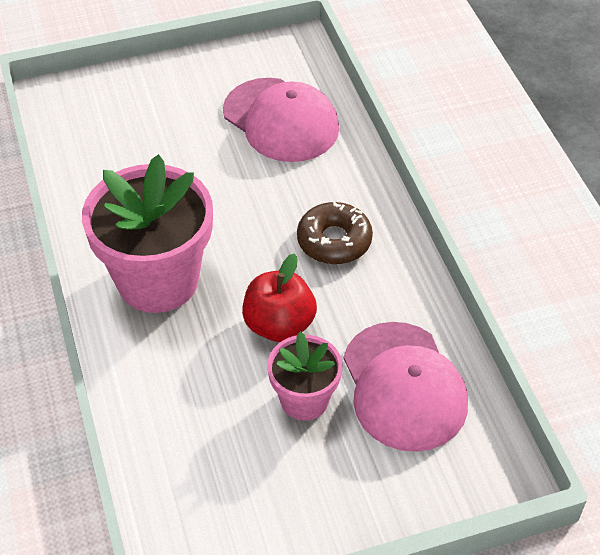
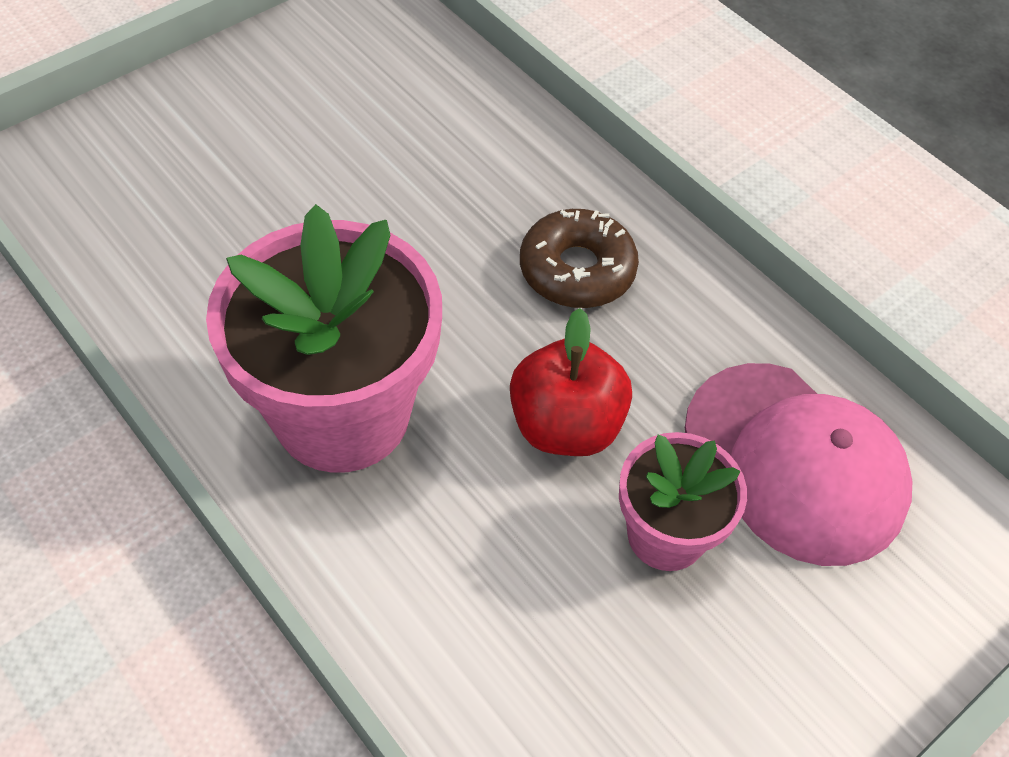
camera: 25 degrees left, 5 degrees up
pink cap [223,78,339,162] -> none

